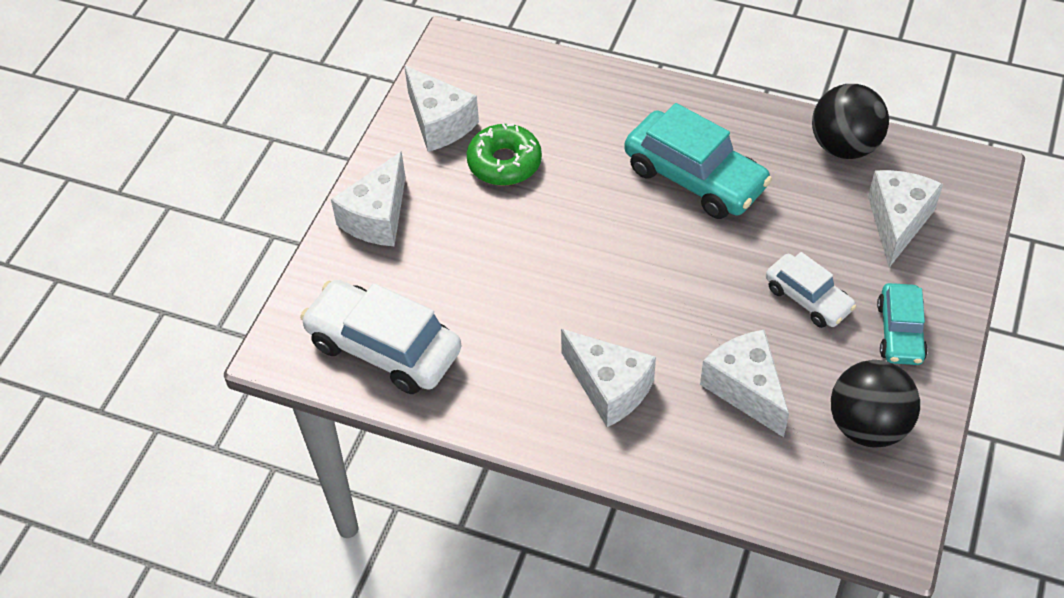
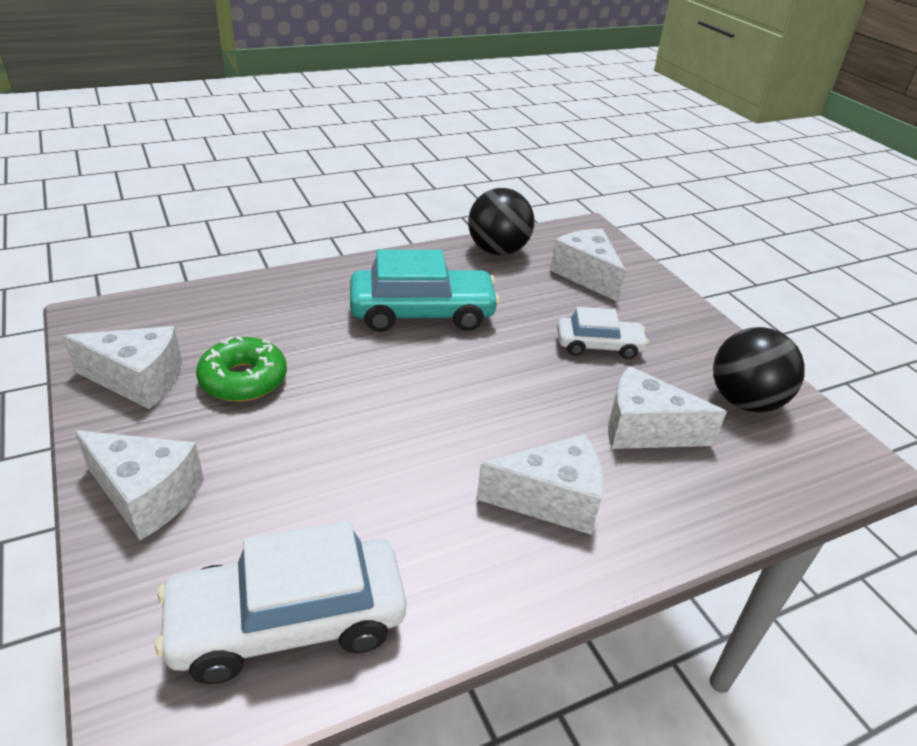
camera: 50 degrees left, 15 degrees down
white cheese [331,151,406,246] -> white cheese turned 45 degrees counterclockwise [75,430,204,540]
turquoise car [877,283,928,365] -> none

